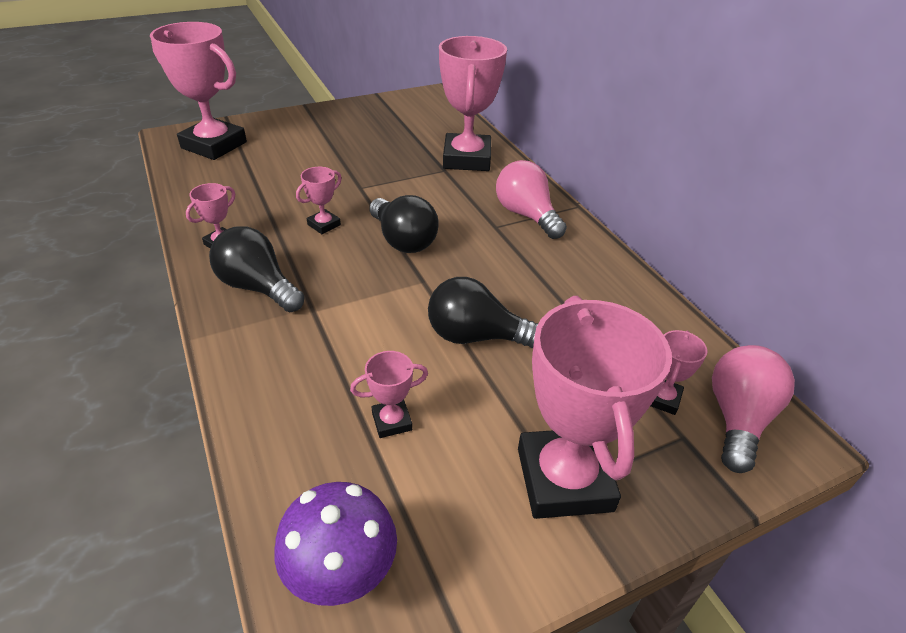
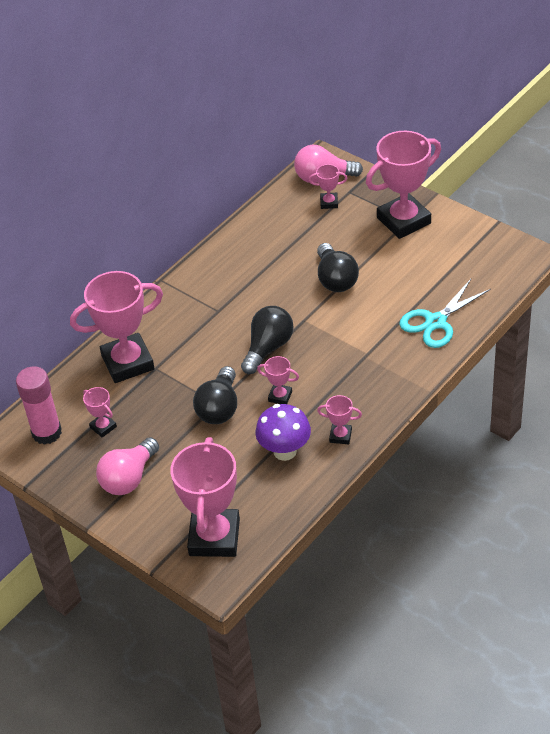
camera: 110 degrees left, 5 degrees up
black light bulb [209,226,305,312] -> black light bulb moved to [193,366,237,424]
purple mushroom [274,482,397,606] -> purple mushroom moved to [255,404,311,461]
pink trophy [350,351,428,438] -> pink trophy moved to [83,387,117,438]
pink light bulb [496,160,567,239] -> pink light bulb moved to [96,437,159,495]
none -> pink glue stick [16,366,62,445]
none -> turquoise scissors [399,279,491,348]

